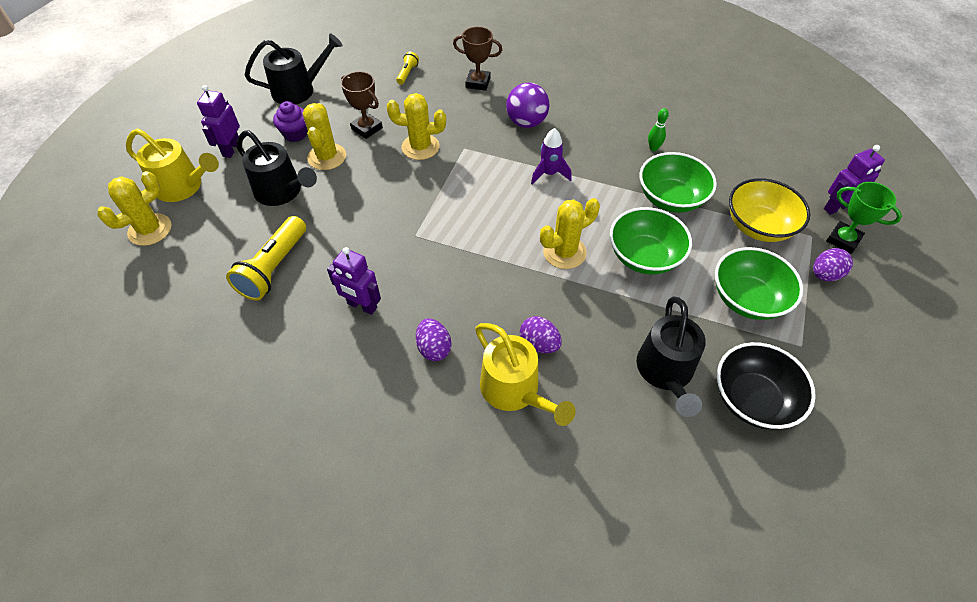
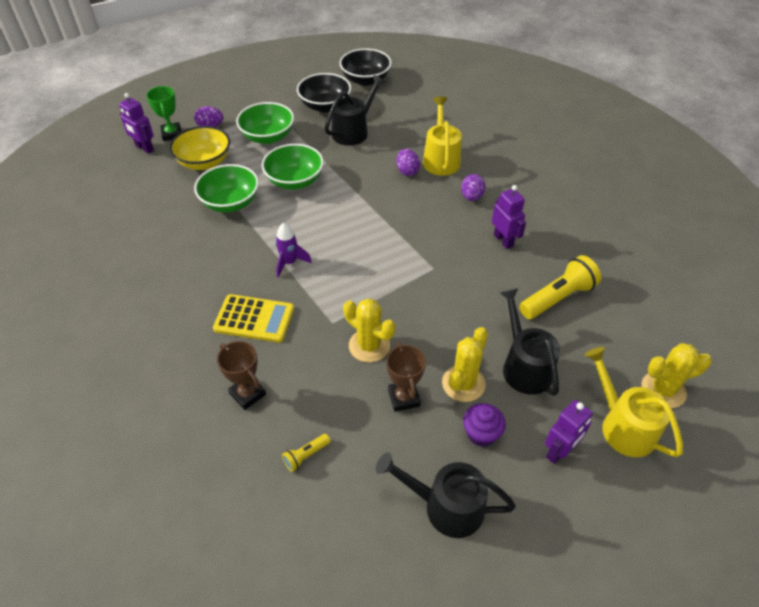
camera: 145 degrees left, 5 degrees down
purple ball [506,83,549,128] -> yellow calculator [213,294,294,343]
yellow cactus [540,198,600,269] -> none
green bowling pin [648,108,669,151] -> none
purple robot [824,145,885,215] -> purple robot turned 150 degrees counterclockwise [119,93,154,154]
none -> black bowl [339,48,392,86]

